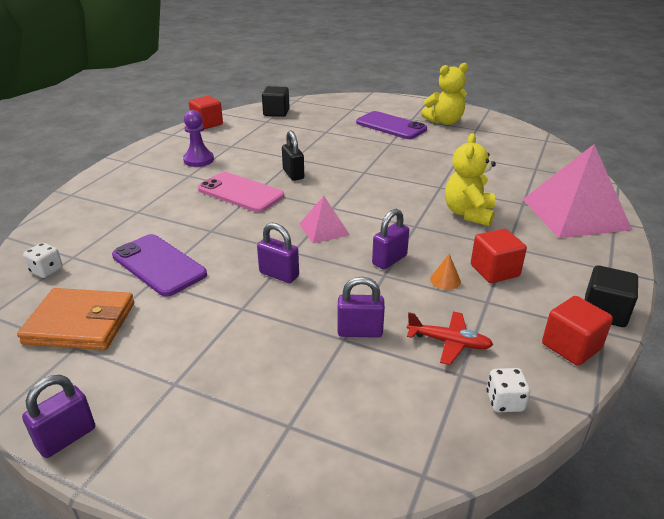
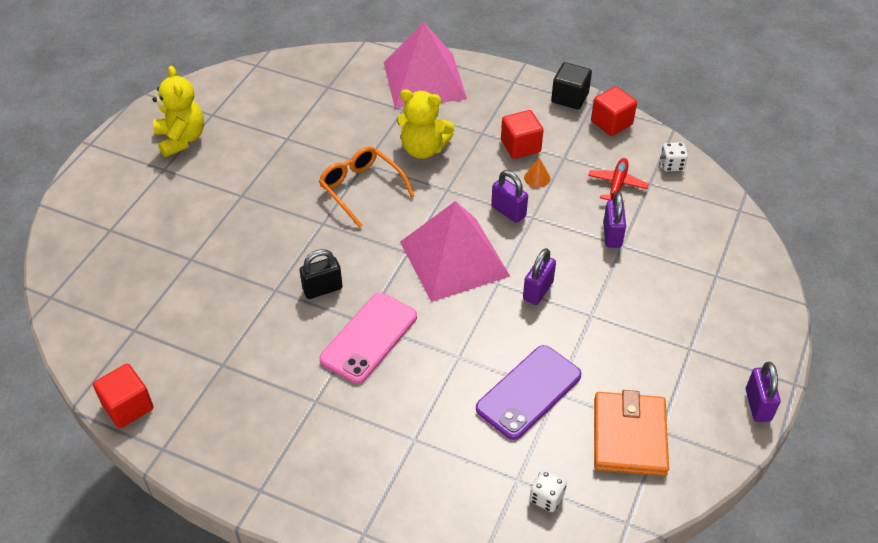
camera: 90 degrees left, 15 degrees up
purple padlock [22,375,95,458] -> purple padlock turned 45 degrees clockwise [746,362,781,422]
purple pawn [183,110,214,167] -> none
black cube [262,86,290,117] -> none
pink pyramid [299,196,350,243] -> pink pyramid [400,201,510,302], size x2.03
purple phone [356,111,427,139] -> none
none -> orange glasses [319,146,414,228]

